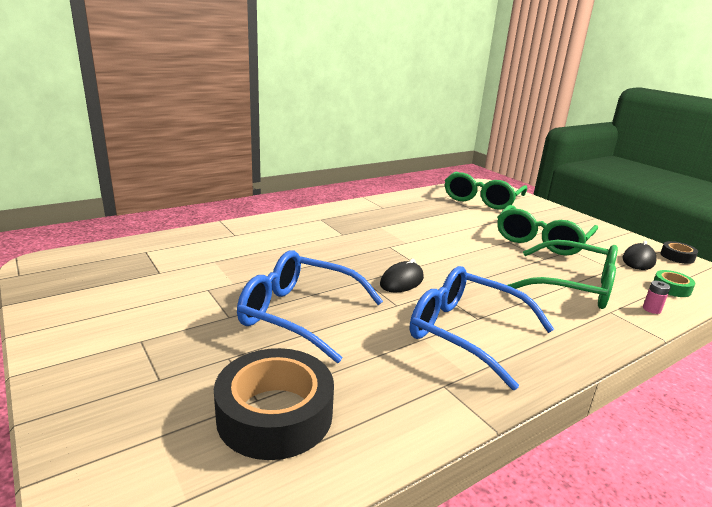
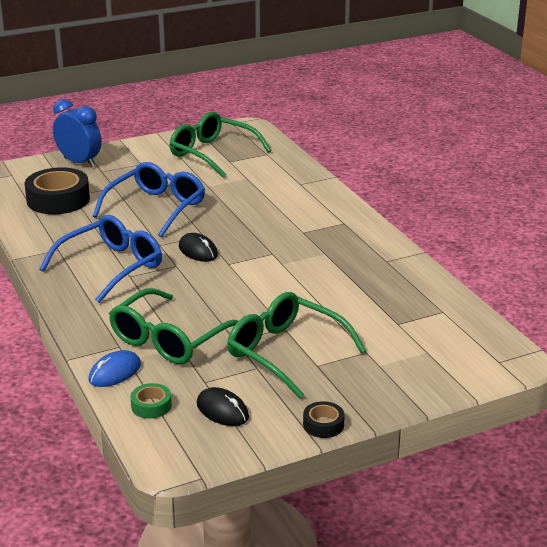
camera: 100 degrees right, 5 degrees up
green glasses [445,172,528,210] -> green glasses moved to [169,112,271,177]
pink battery [643,281,670,314] -> blue mouse [89,350,141,387]
black tape [661,241,698,264] -> black tape moved to [303,401,345,438]
none -> blue clock [53,99,101,167]

